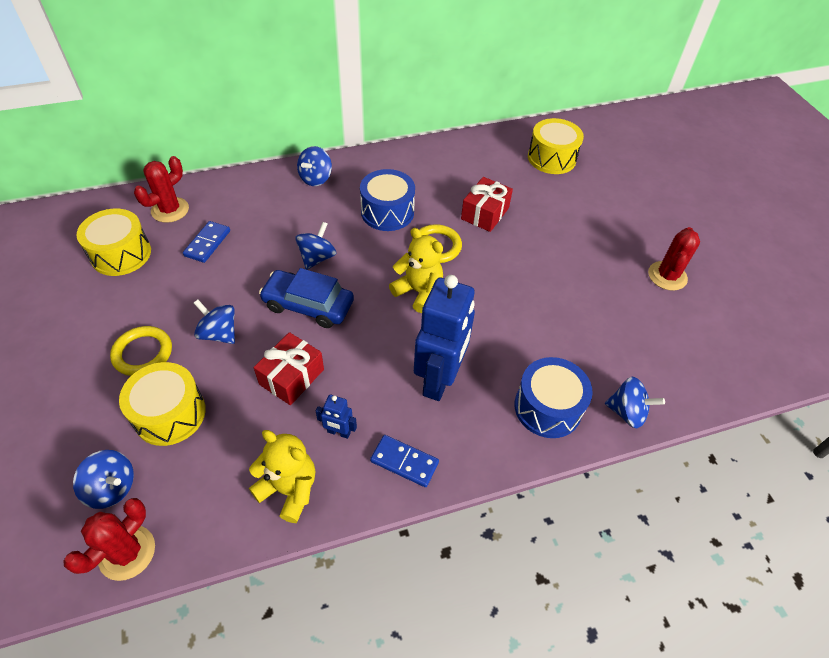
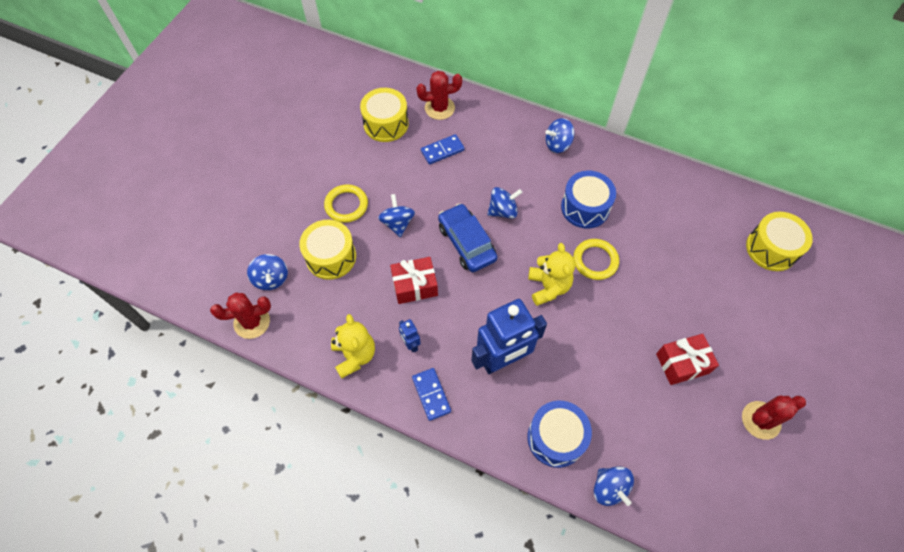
camera: 45 degrees right, 10 degrees up
red gift [461,177,513,232] -> red gift moved to [656,334,719,385]

